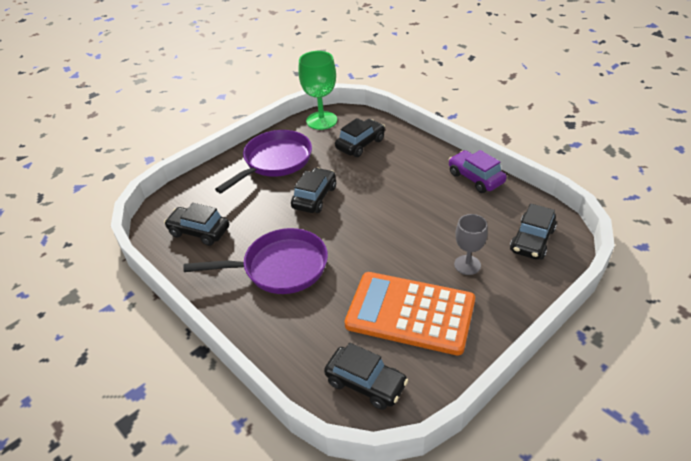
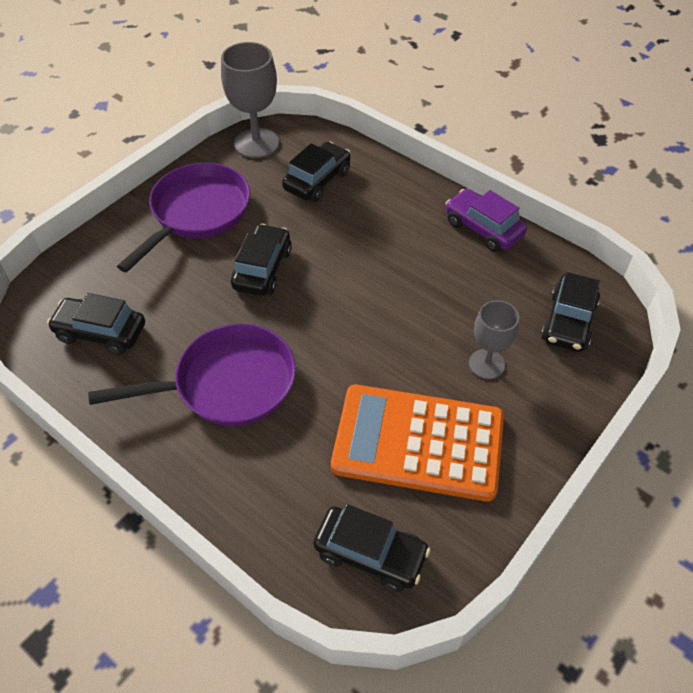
camera: 10 degrees left, 10 degrees up
green goblet [298,51,337,130] -> grey goblet [221,42,279,158]

